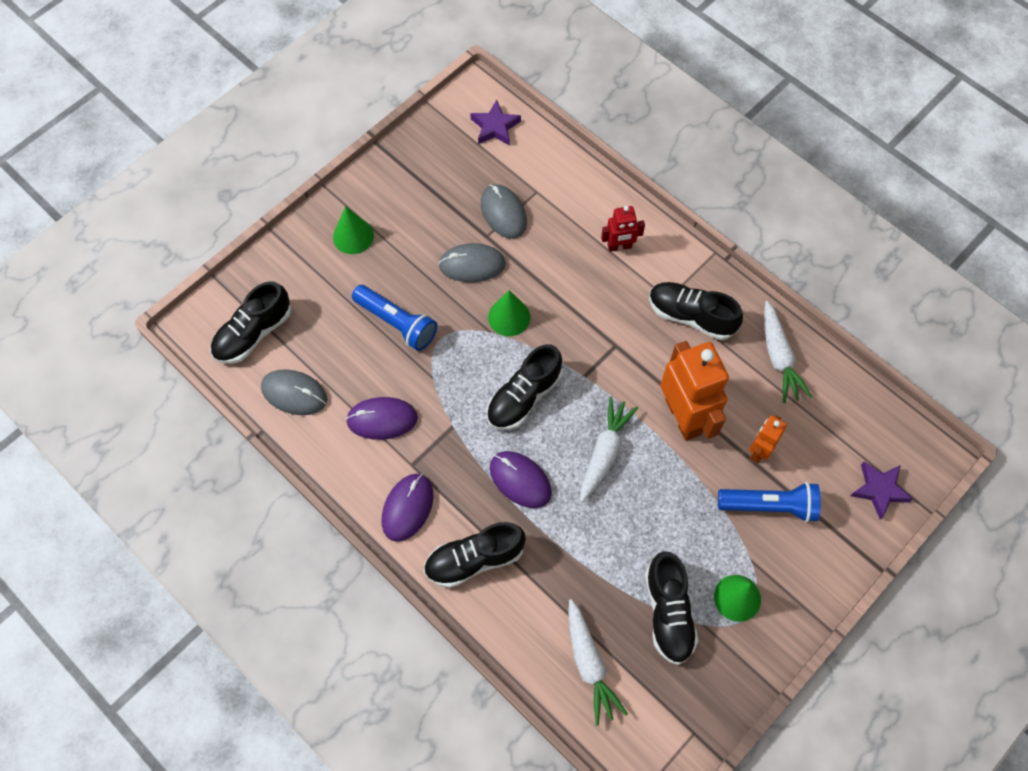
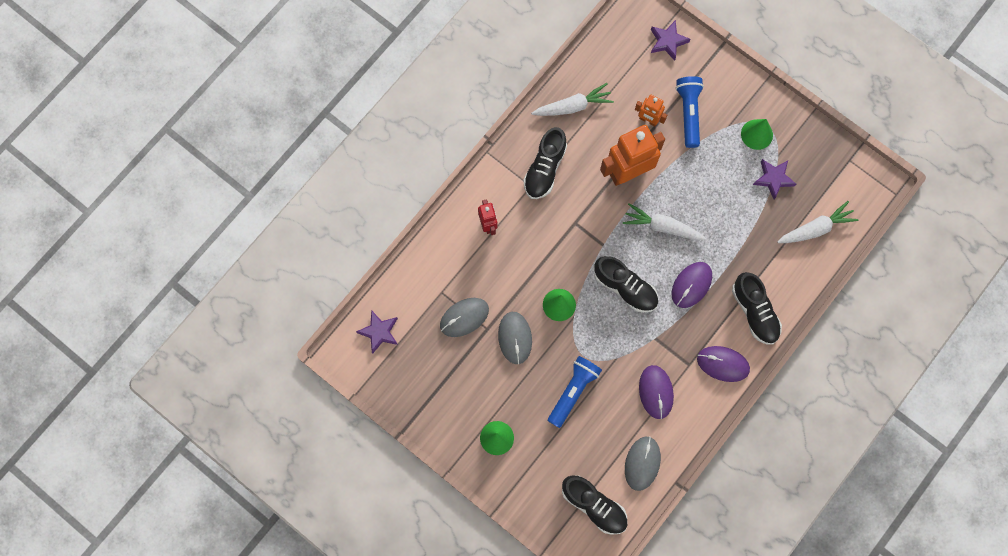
camera: 95 degrees left, 10 degrees up
black shoe [645,551,698,665] -> purple star [753,159,796,199]

